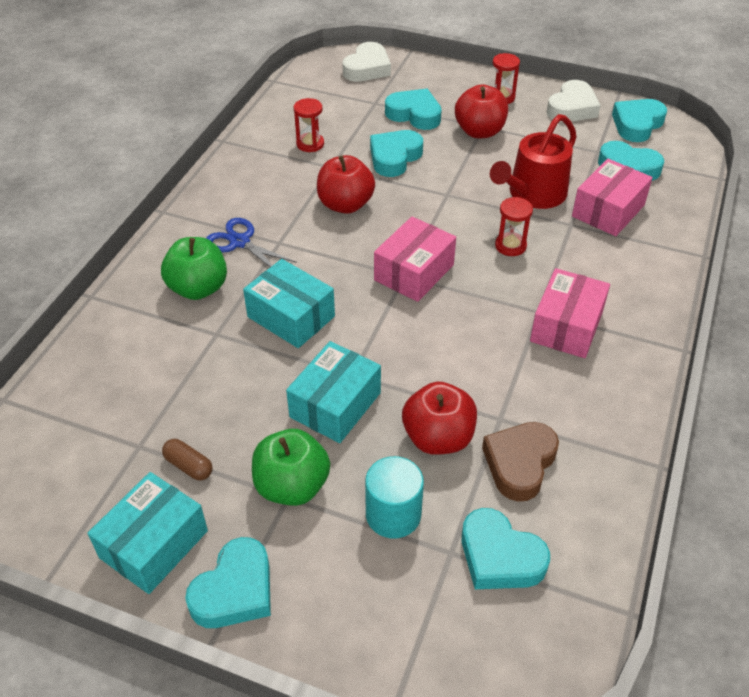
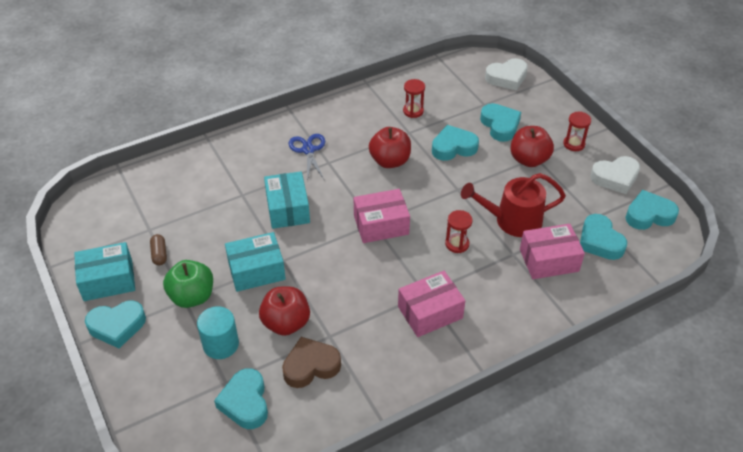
camera: 40 degrees right, 0 degrees up
green apple [161,237,227,300] -> none

